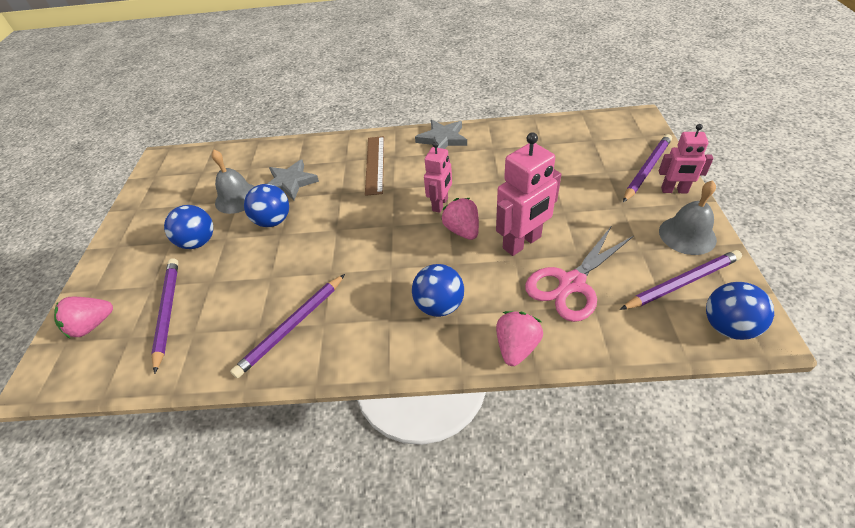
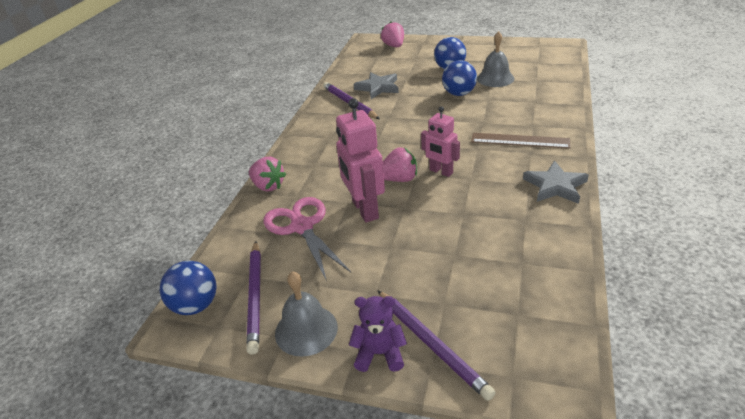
camera: 105 degrees right, 10 degrees down
purple pencil [151,258,178,374] -> none
grey star [267,159,319,200] -> grey star moved to [353,72,399,99]
blue ball [412,264,464,317] -> none
pink robot [659,124,714,193] -> purple teddy bear [349,296,407,372]

